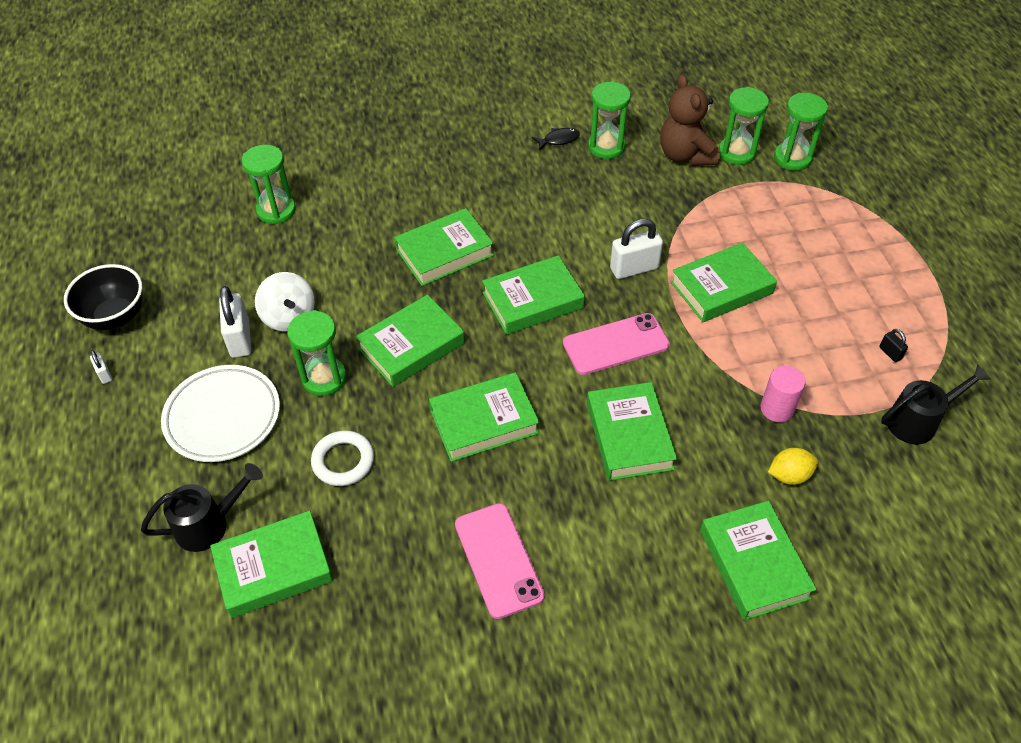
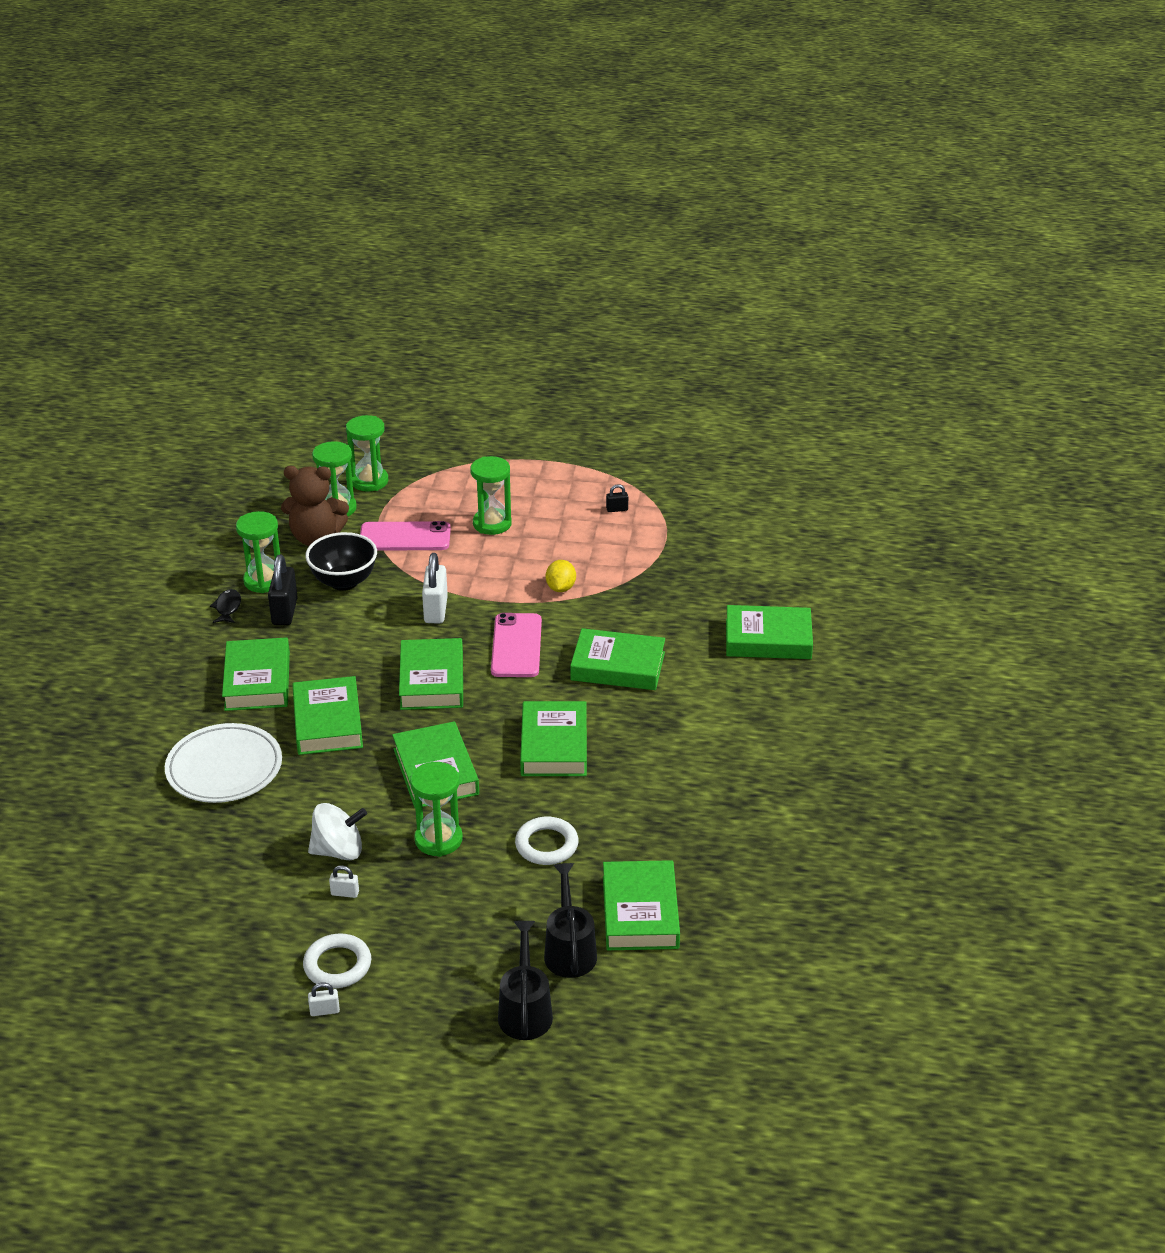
camera: 70 degrees left, 15 degrees down
black bowl [64,264,142,330] -> black bowl moved to [305,532,377,591]
white plate [161,365,280,462] -> white plate moved to [165,723,282,803]
white padlock [219,286,251,358] -> white padlock [329,865,359,898], size x0.48
green hourglass [242,145,296,224] -> green hourglass moved to [470,456,512,535]
pink phone [455,503,545,619] -> pink phone moved to [360,521,451,551]
green book [671,242,777,322] -> green book moved to [222,637,290,711]
pink cylinder [760,366,806,422] -> none
yellow lemon [768,448,818,485] -> yellow lemon moved to [546,560,576,592]
black watering can [881,364,991,444] -> black watering can moved to [498,921,553,1040]
none -> black padlock [268,555,298,625]
none -> white ring [303,933,371,988]

